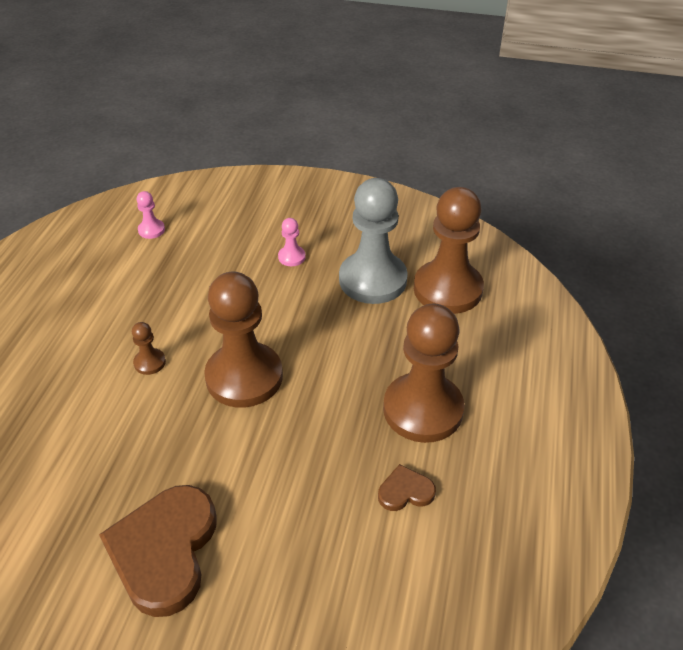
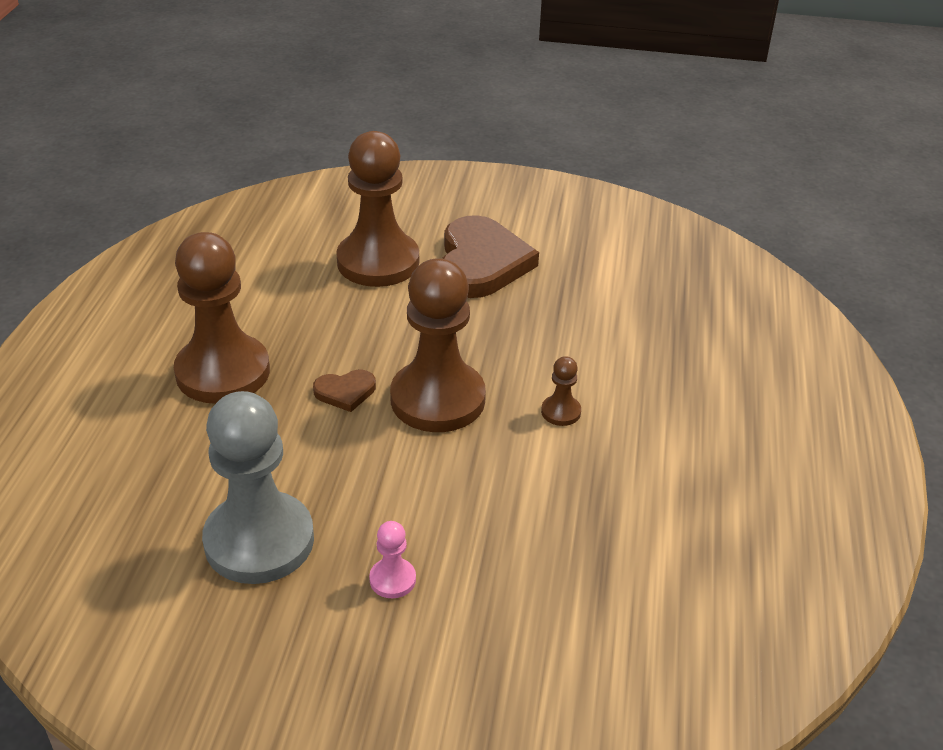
camera: 175 degrees right, 5 degrees down
pink pawn [136,191,165,239] -> none
brown heart [378,464,436,511] -> brown heart moved to [313,370,376,412]
brown pawn [414,187,484,314] -> brown pawn moved to [336,131,419,287]

